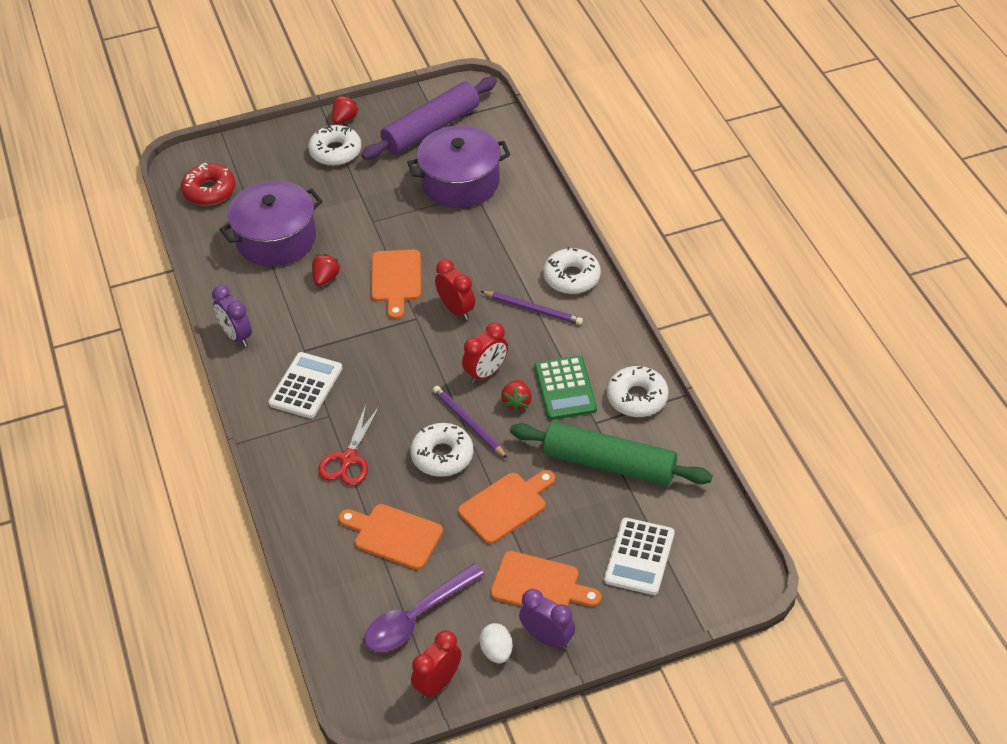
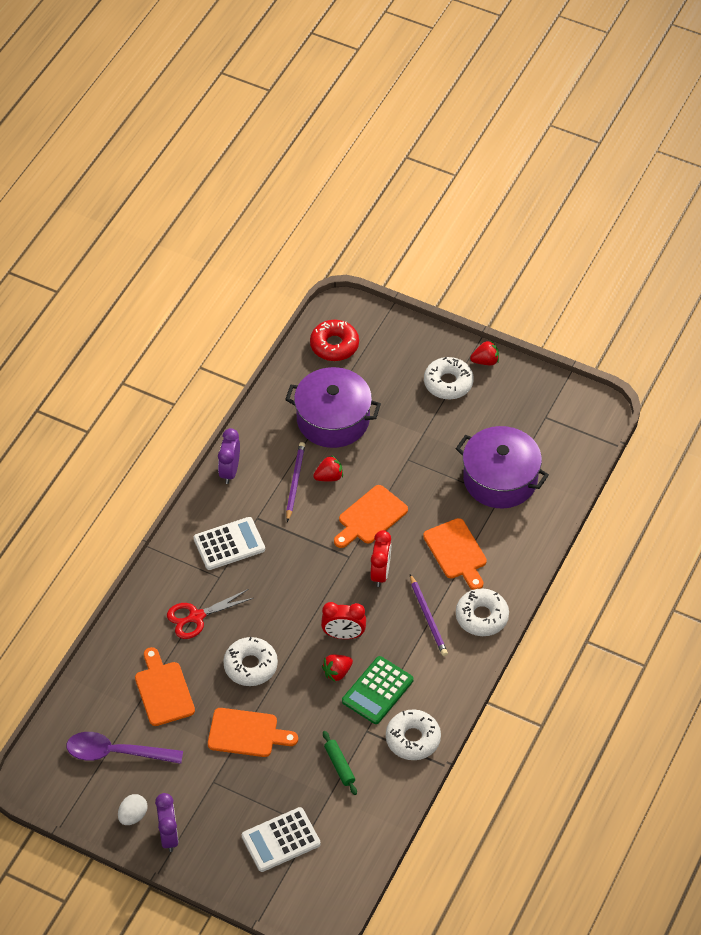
camera: 45 degrees right, 5 degrees up
purple rolling pin [361,77,497,160] -> none
red clock [411,630,461,700] -> none
purple pencil [433,386,507,458] -> purple pencil moved to [286,442,305,522]
orange cutting board [491,551,601,607] -> orange cutting board moved to [423,518,487,590]
green rolling pin [510,422,713,486] -> green rolling pin [323,731,357,795], size x0.43

